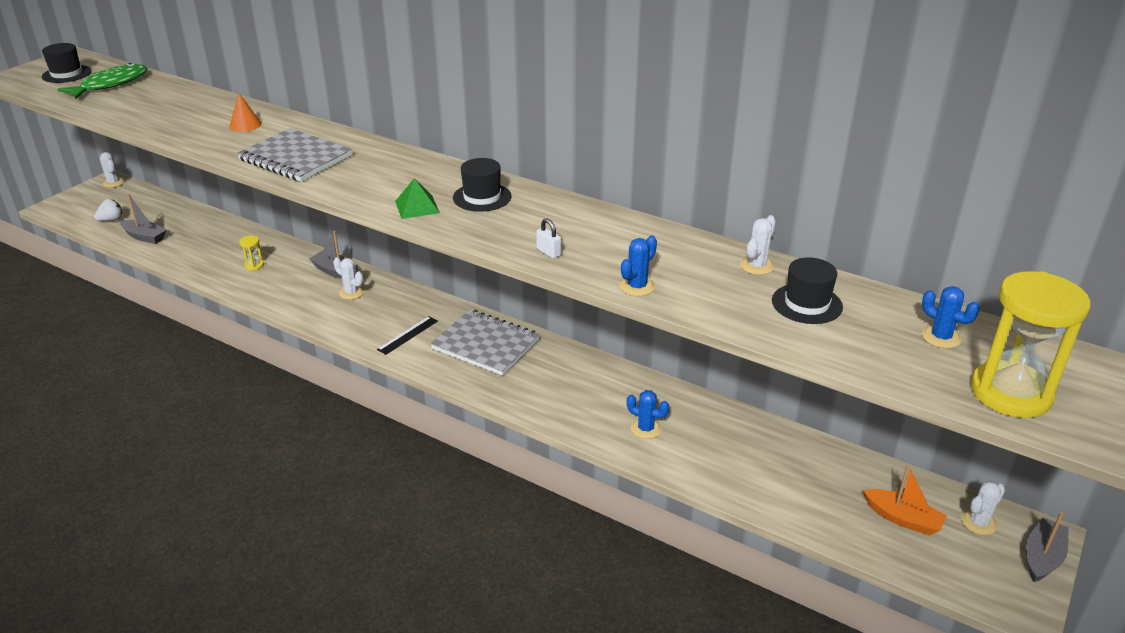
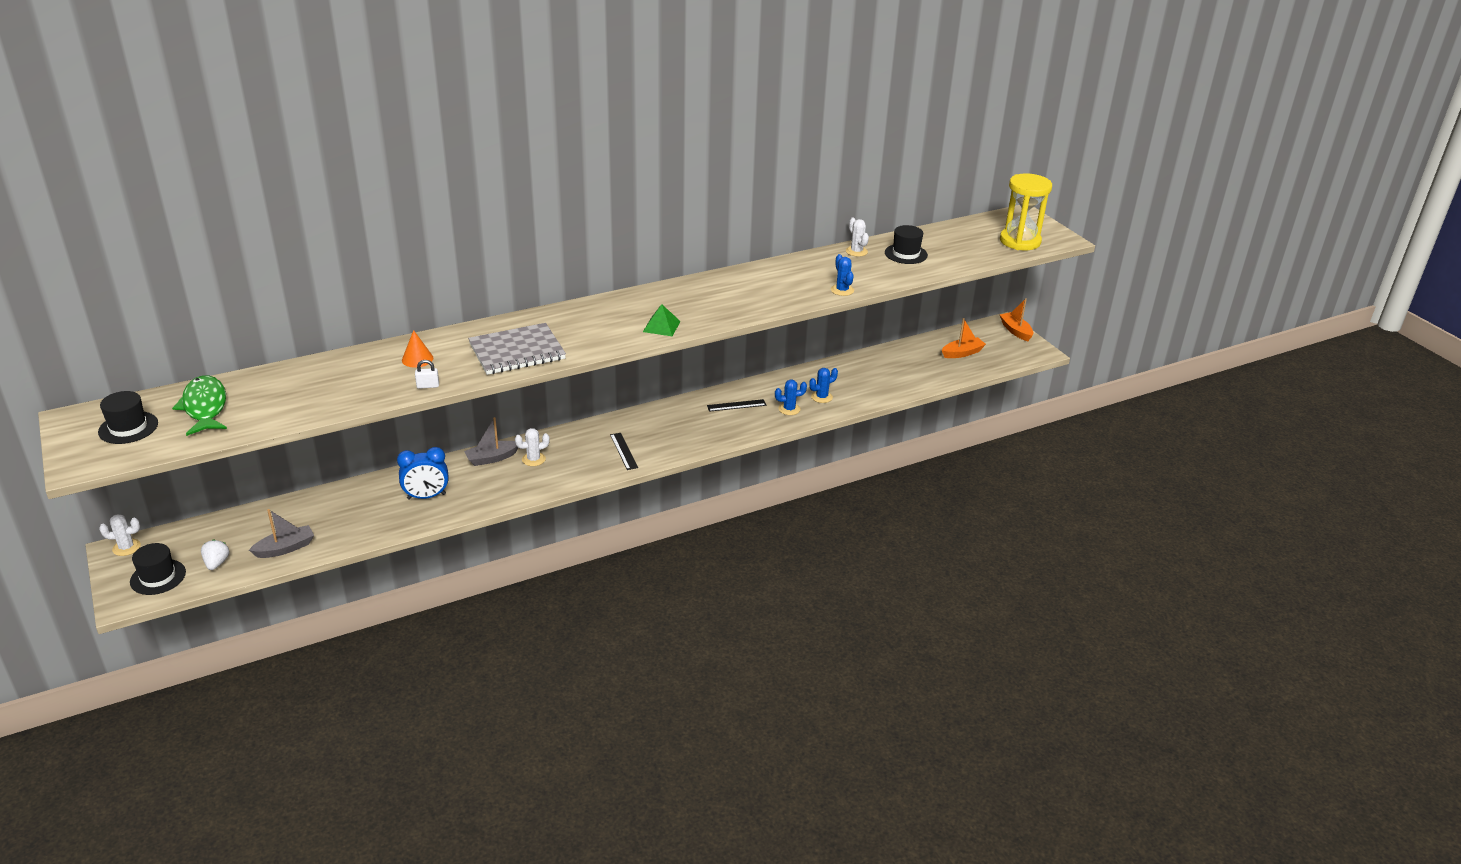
camera: 60 degrees left, 0 degrees up
yellow hourglass [239,236,264,270] -> blue clock [397,447,449,500]
grey notebook [430,310,540,376] -> none
black hat [453,158,512,212] -> black hat moved to [130,543,186,595]
white padlock [536,218,561,259] -> white padlock moved to [415,360,439,389]
blue cactus [922,286,980,349] -> blue cactus moved to [775,379,807,415]
white cactus [961,481,1005,535] -> none
grey boat [1026,512,1069,582] -> orange boat [1000,298,1033,341]
none -> black ruler [707,399,766,412]

